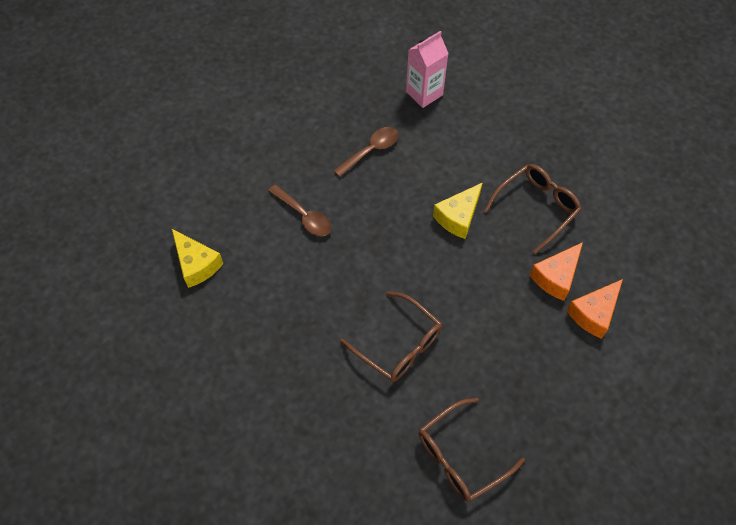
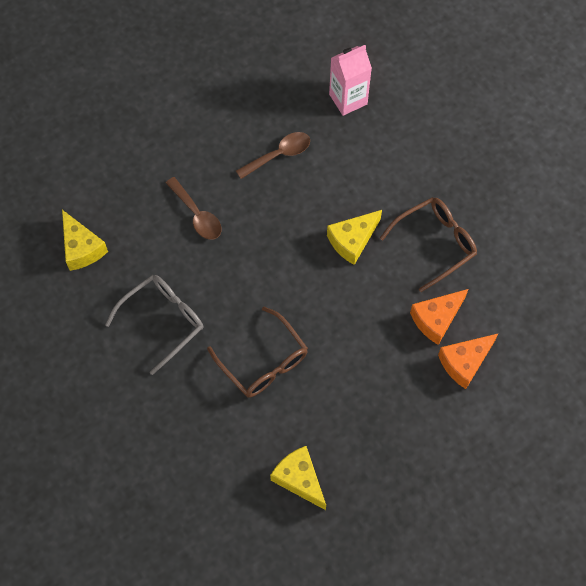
camera: 10 degrees right, 5 degrees up
brown glasses [419,398,525,502] -> yellow cheese [270,446,326,510]
none -> grey glasses [105,275,203,375]

